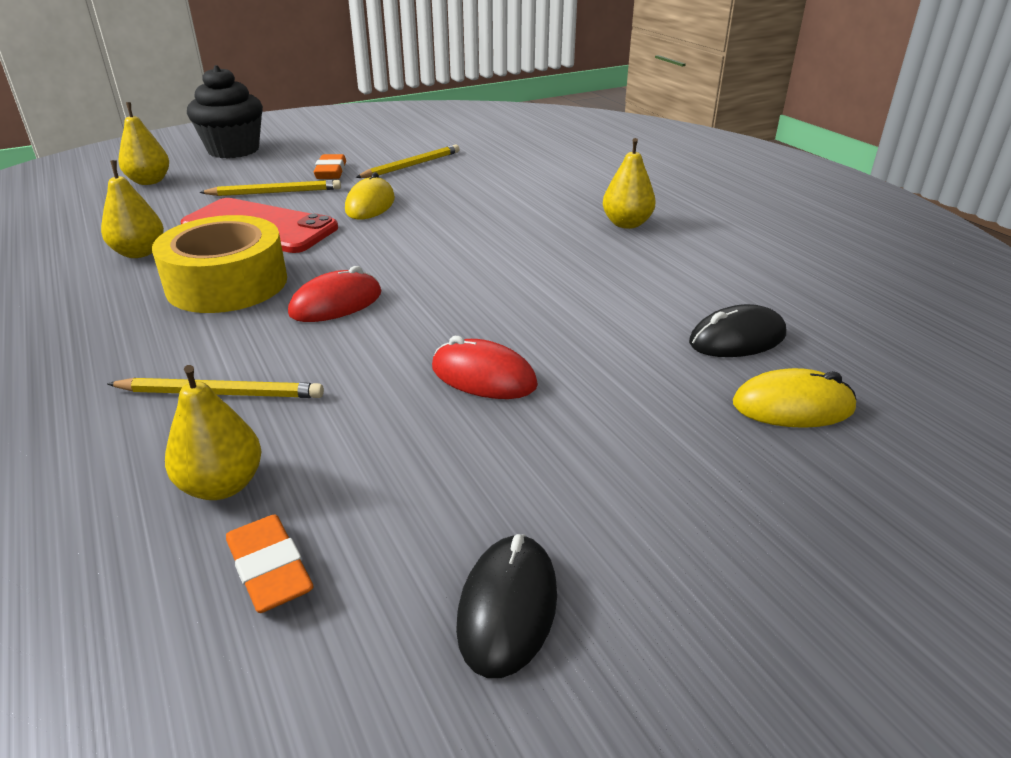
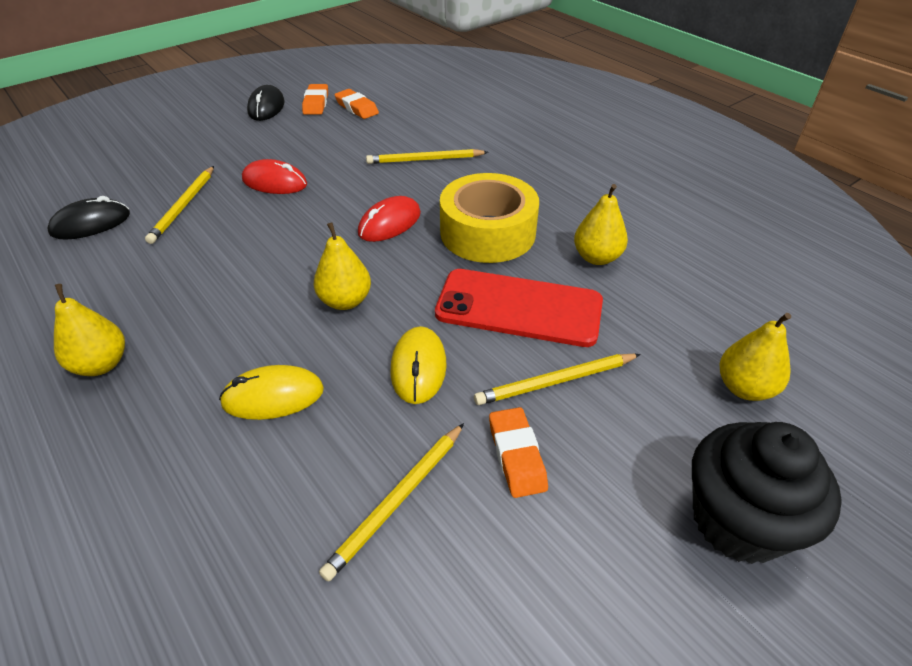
camera: 170 degrees right, 10 degrees up
yellow pear [165,365,262,500] -> yellow pear moved to [314,222,371,310]
yellow mouse [733,368,856,428] -> yellow mouse moved to [219,365,324,420]
none -> yellow pencil [145,166,214,244]
none -> orange eraser [302,84,328,115]

